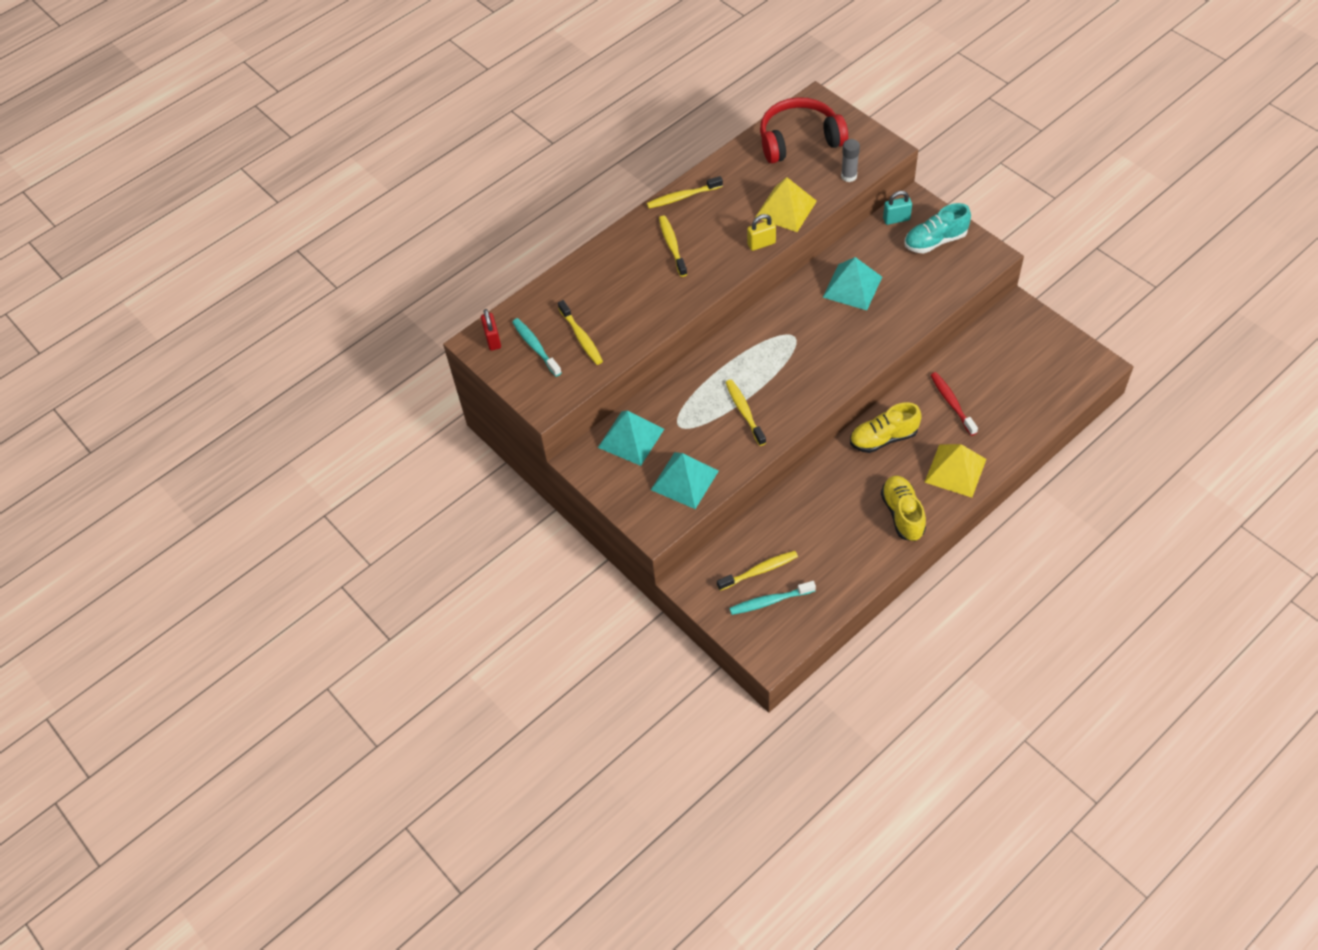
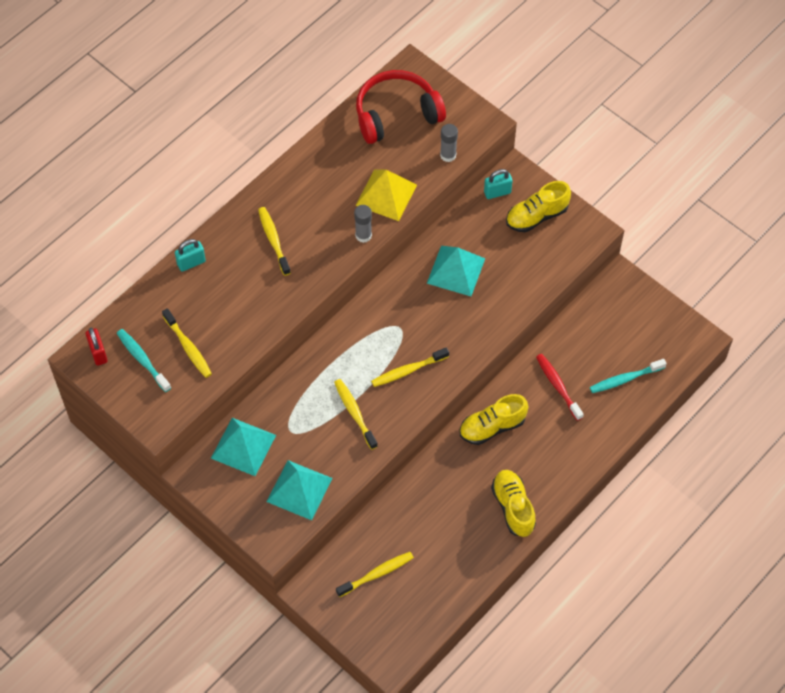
camera: 10 degrees left, 5 degrees up
yellow toothbrush [647,176,723,209] -> yellow toothbrush moved to [371,347,449,387]
turquoise toothbrush [729,581,816,615] -> turquoise toothbrush moved to [590,359,667,393]
yellow padlock [747,214,776,251] -> grey glue stick [354,205,372,243]
turquoise shoe [904,203,971,253] -> yellow shoe [506,181,571,232]
yellow pyramid [924,444,986,498] -> none
none -> turquoise padlock [175,239,206,272]

